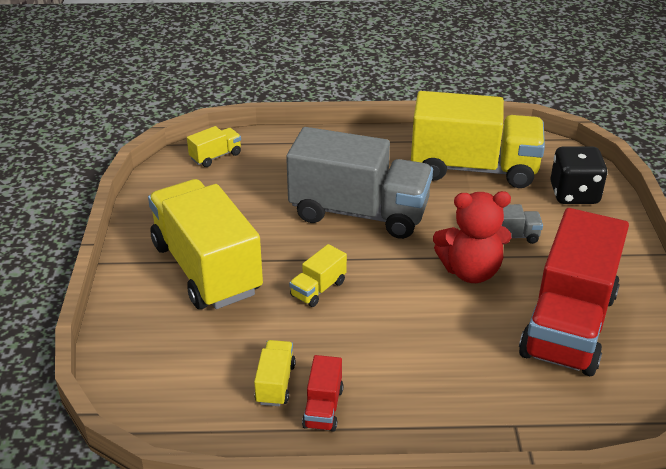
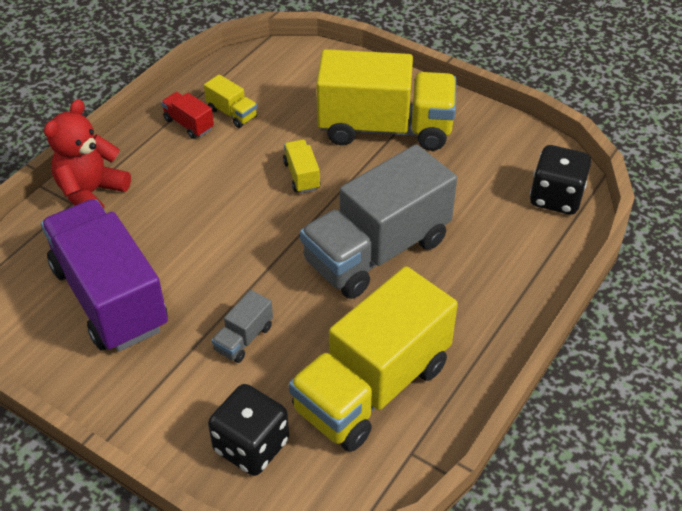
camera: 125 degrees right, 10 degrees up
yellow truck [187,126,241,167] -> black dice [530,145,591,215]
red teddy bear [433,191,511,283] -> red teddy bear moved to [44,99,131,209]
red truck [519,208,629,376] -> purple truck [41,199,168,351]

